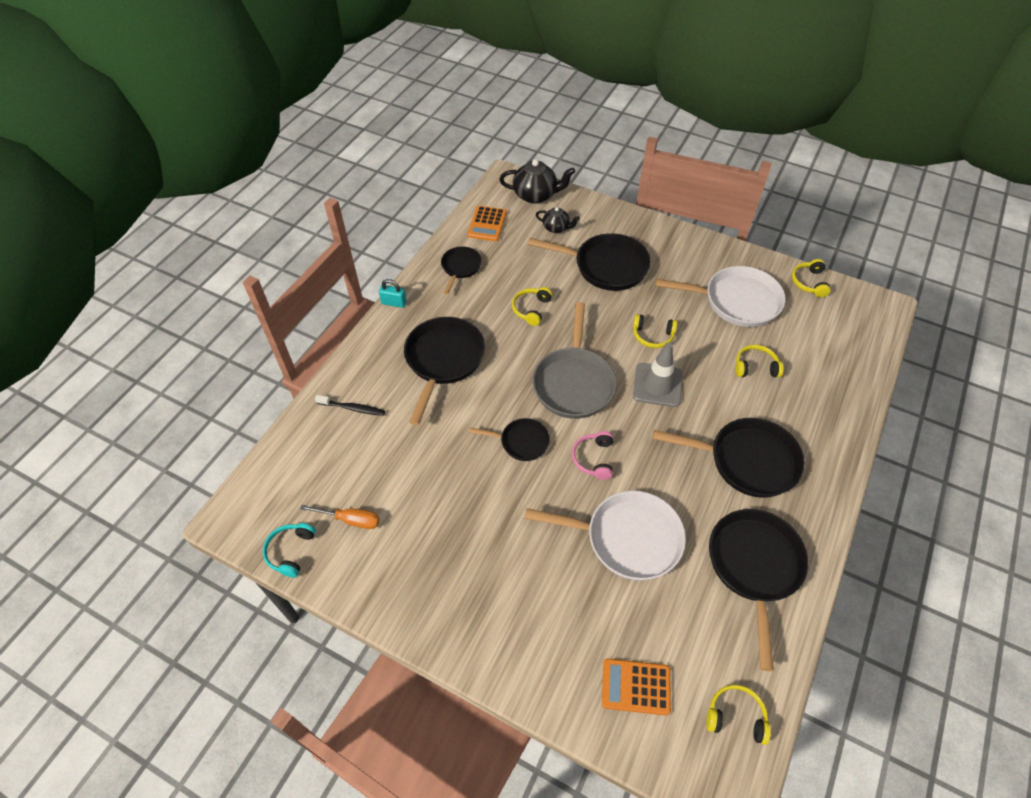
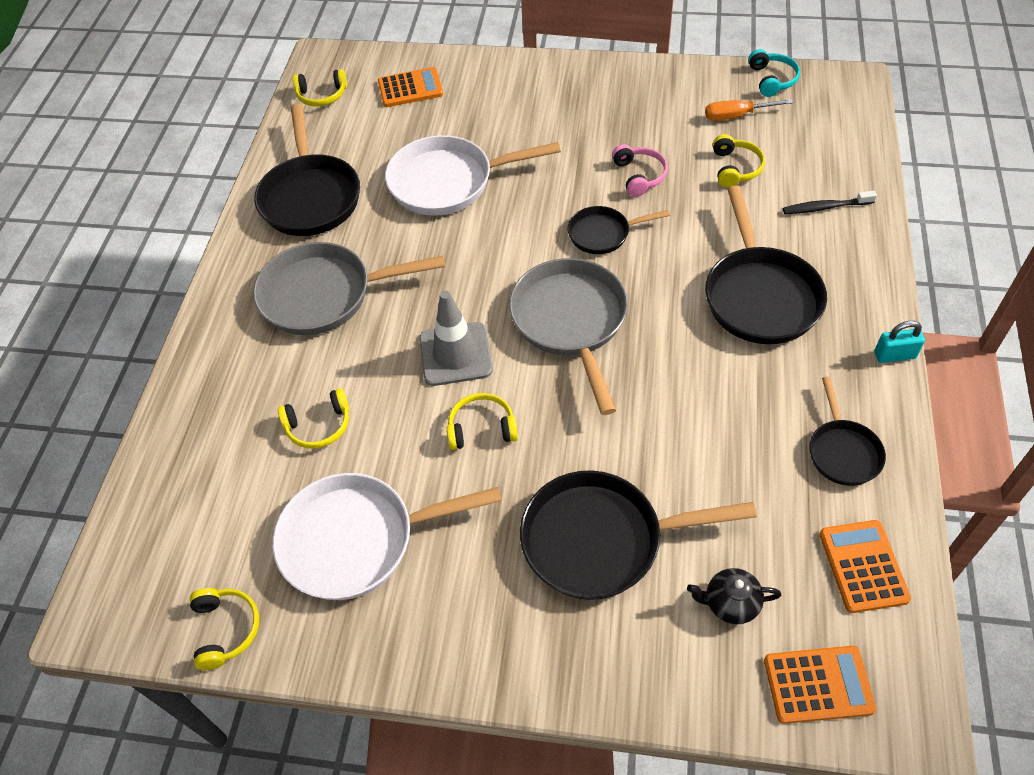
camera: 165 degrees right, 0 degrees up
black teapot [499,159,575,204] -> orange calculator [764,646,876,724]
yellow headphones [512,287,553,326] -> yellow headphones moved to [713,134,765,188]
pink headphones [572,431,613,480] -> pink headphones moved to [612,144,668,197]
black pan [653,418,805,498] -> grey pan [253,242,445,335]

